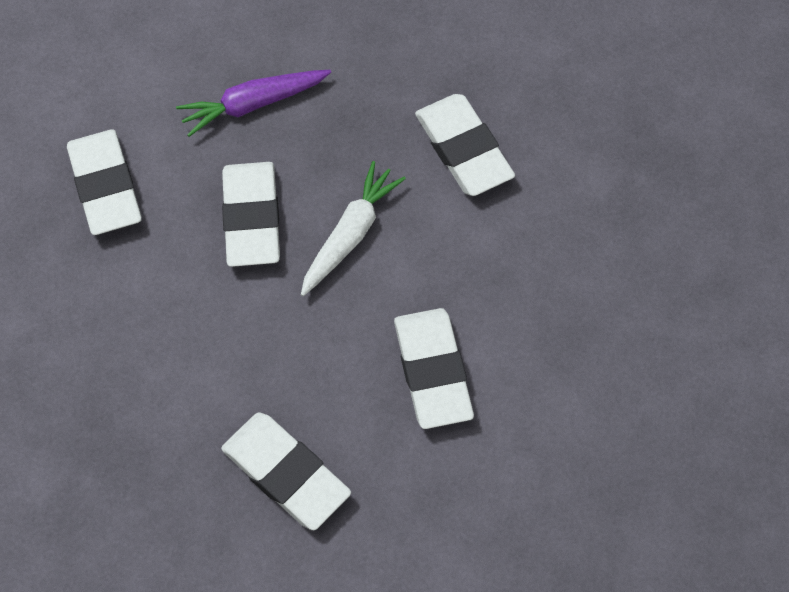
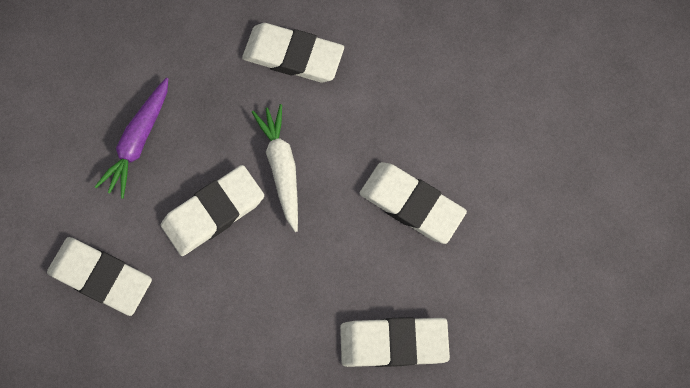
camera: 45 degrees left, 10 degrees up
white eraser [222,162,280,267] -> white eraser turned 75 degrees counterclockwise [161,165,264,256]

